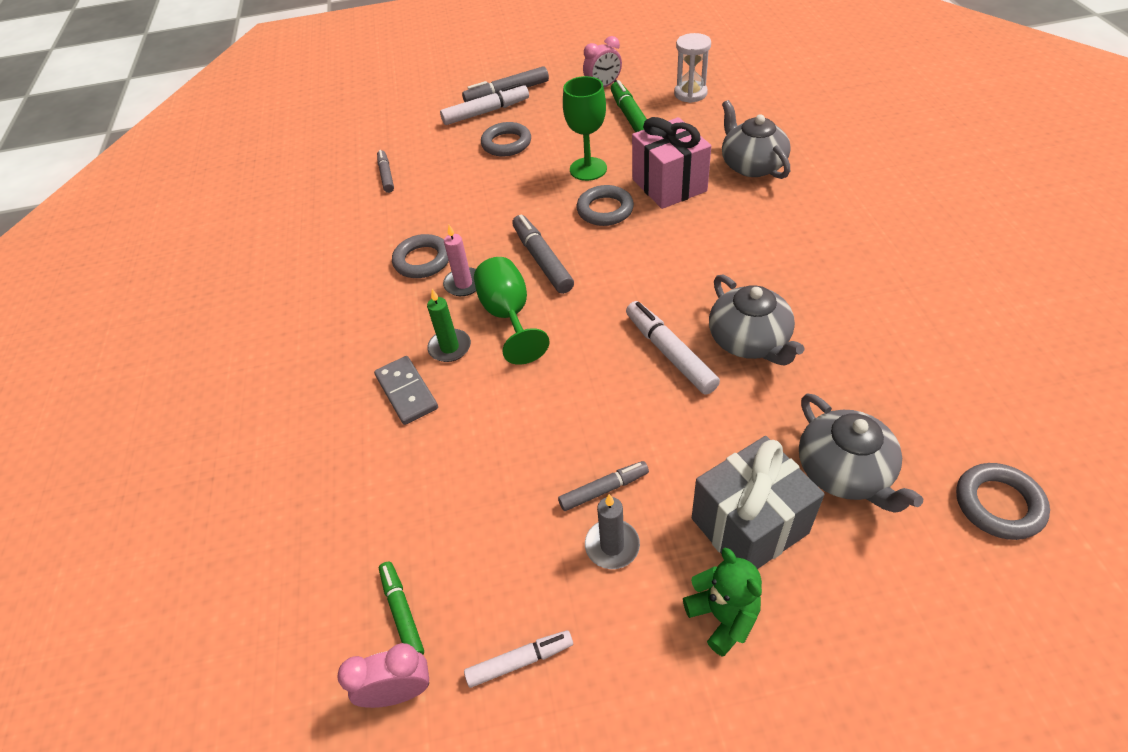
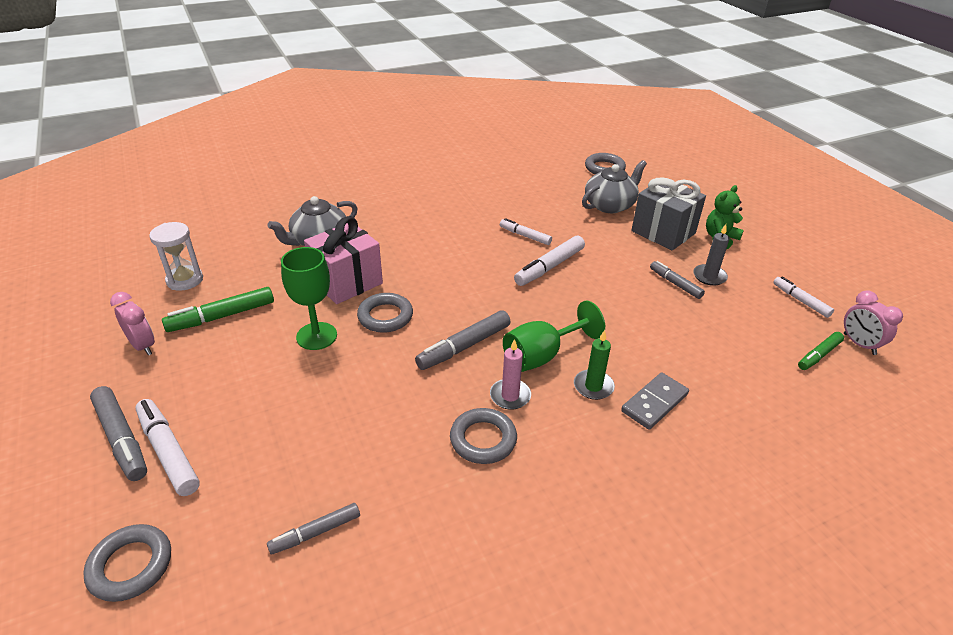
camera: 110 degrees left, 10 degrees down
grey ring [481,122,531,156] -> grey ring moved to [83,524,171,602]
grey teapot [709,275,804,366] -> white marker [500,218,552,245]

